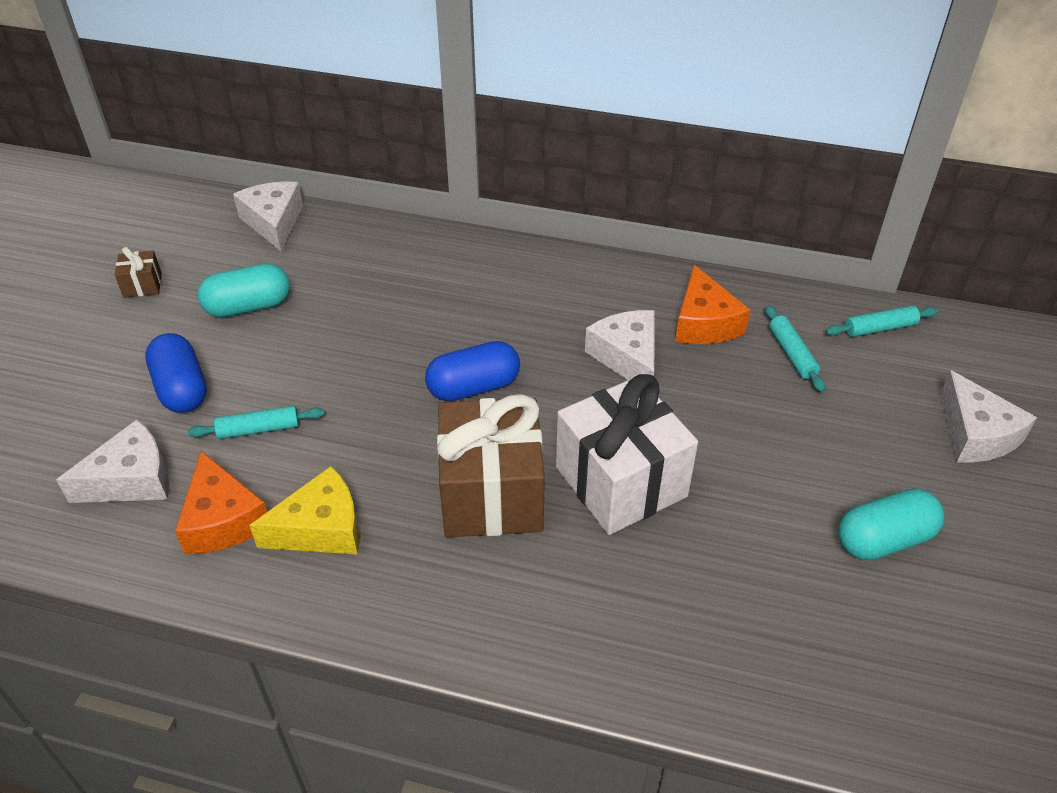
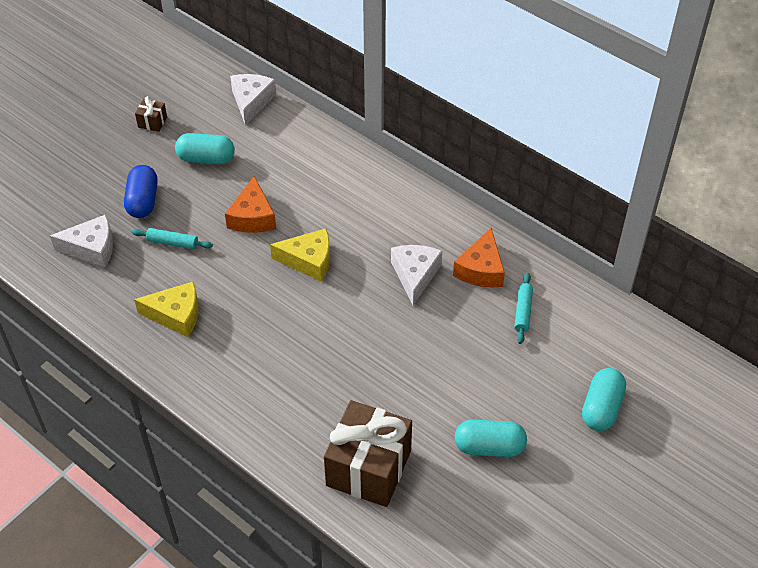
camera: 25 degrees right, 5 degrees up
orange cheese [175,451,267,554] -> orange cheese moved to [225,176,276,233]
blue capsule [425,341,520,401] -> yellow cheese [270,228,330,282]
brown gift [437,394,545,537] -> brown gift moved to [324,400,412,507]
white gift [556,374,698,535] -> none
turquoise rolling pin [826,306,938,337] -> none
white cheese [940,370,1037,462] -> turquoise capsule [582,368,626,431]

